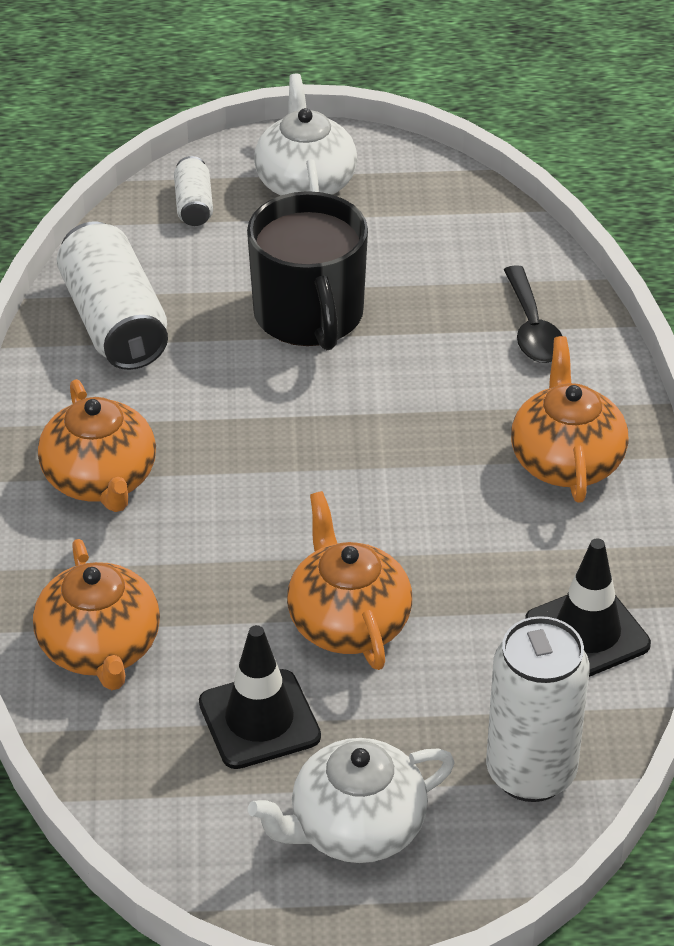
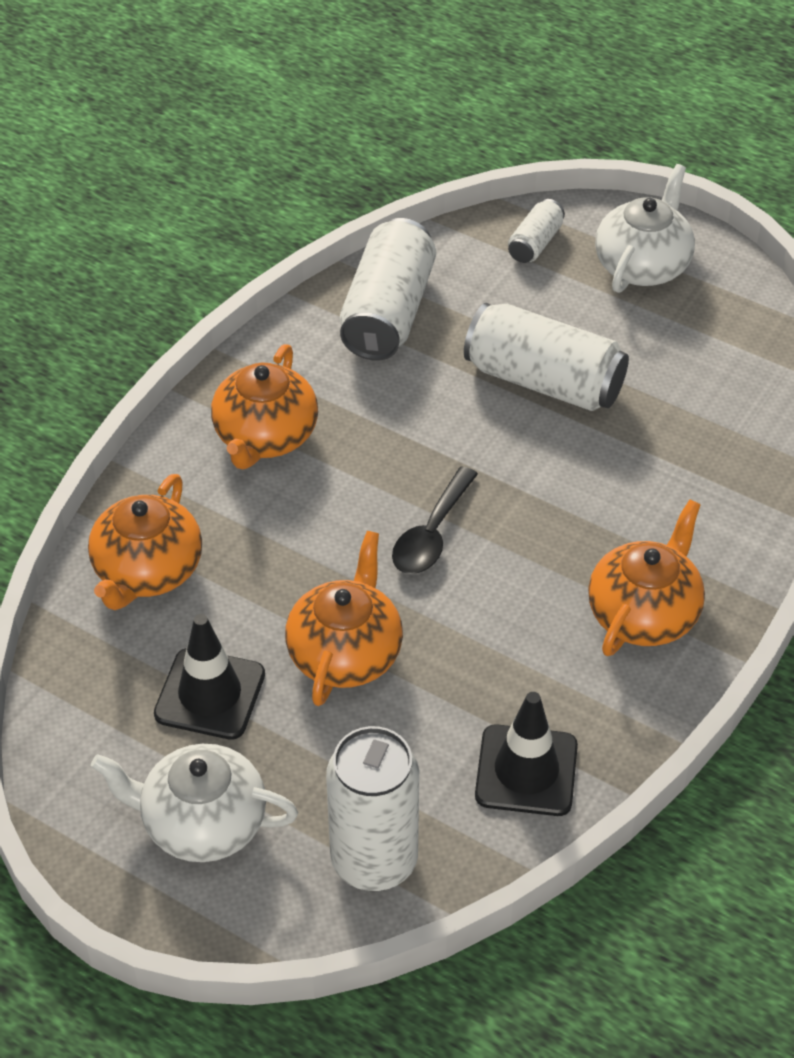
camera: 35 degrees right, 5 degrees up
black mug [247,191,368,350] -> white can [464,303,629,411]
black spoon [504,265,562,363] -> black spoon moved to [392,466,478,574]

